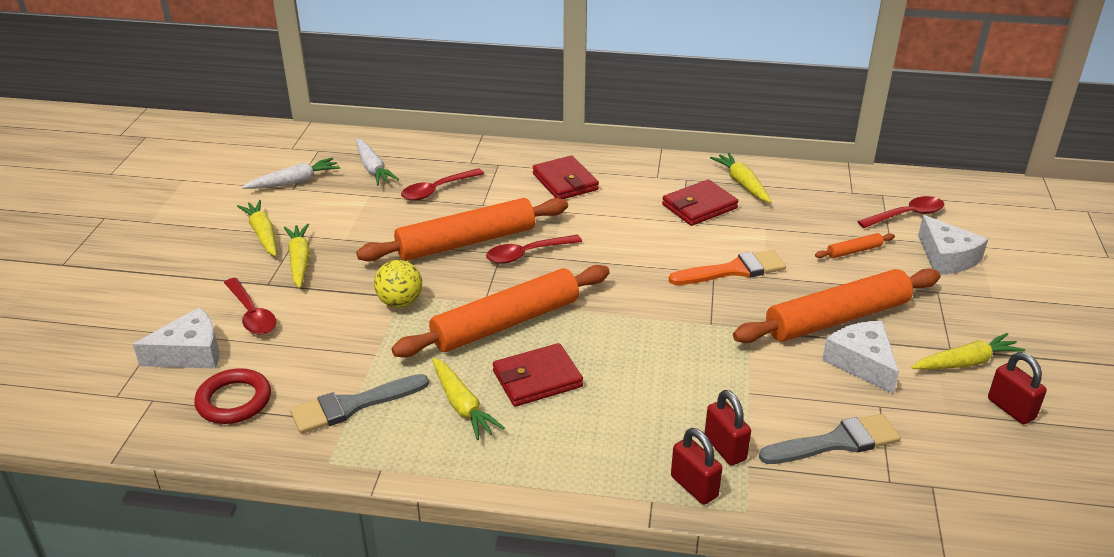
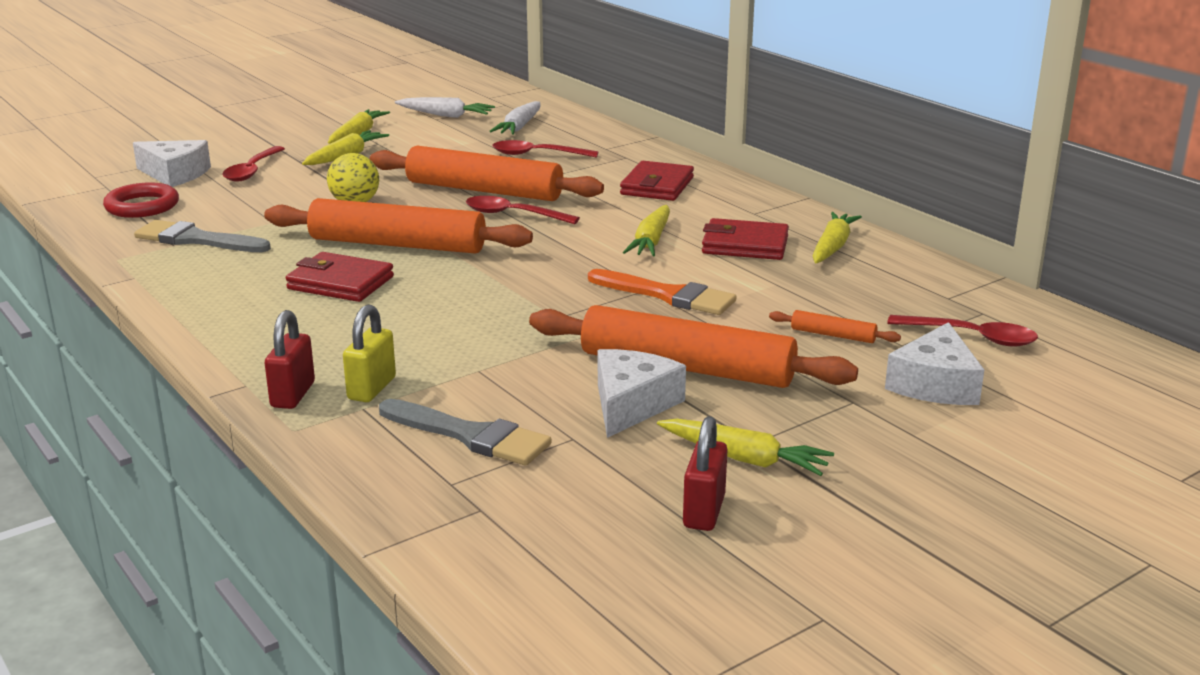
camera: 45 degrees right, 10 degrees down
yellow carrot [432,358,505,440] -> yellow carrot moved to [623,205,670,256]
red padlock [704,390,751,465] -> yellow padlock [343,304,396,402]

